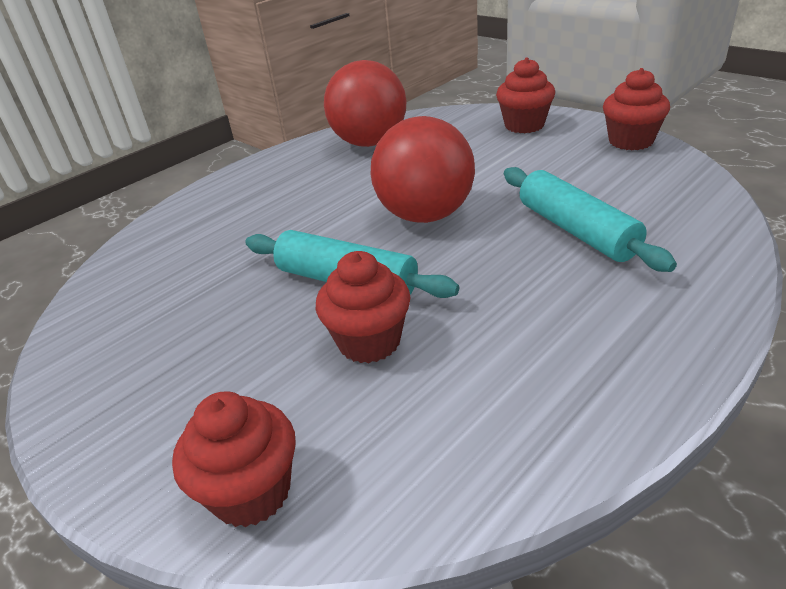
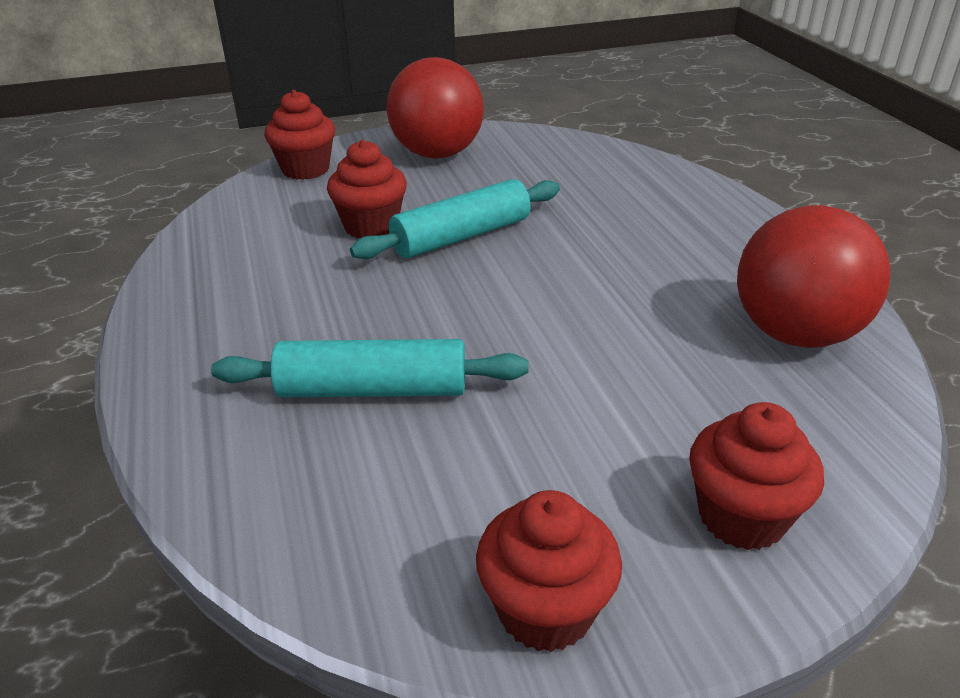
camera: 115 degrees right, 0 degrees up
red ball [371,116,475,223] -> red ball moved to [387,57,484,159]

